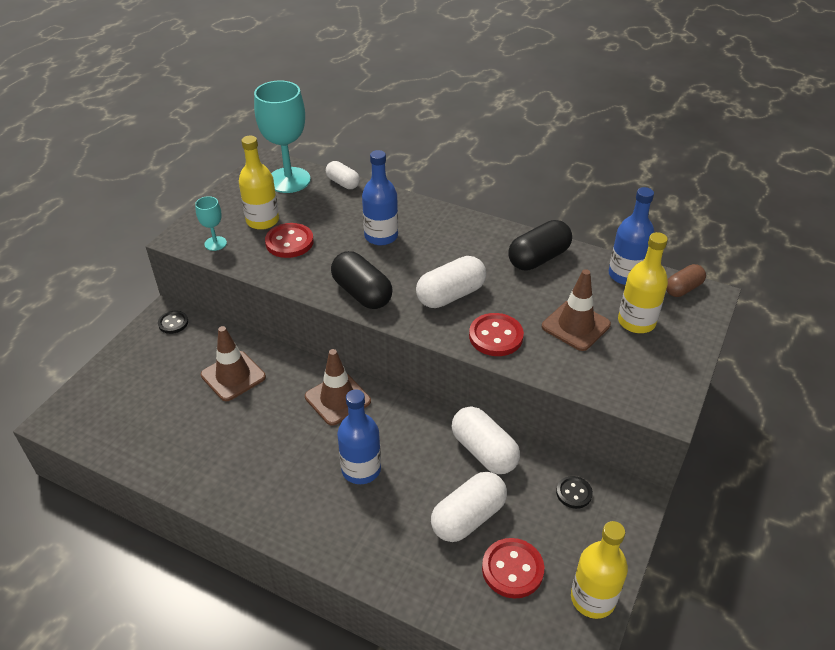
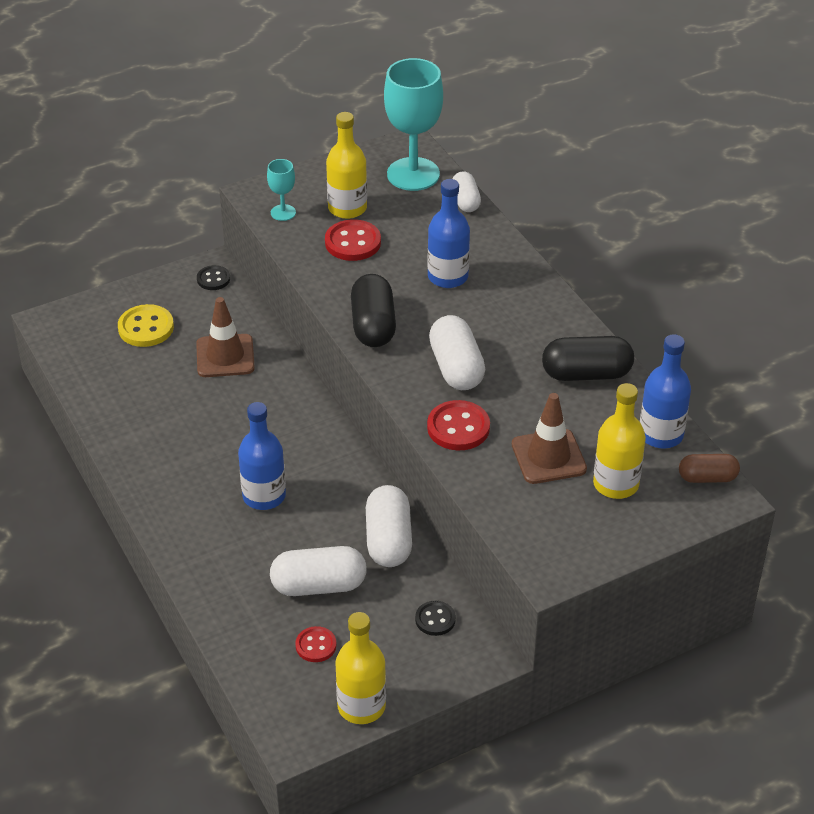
camera: 35 degrees right, 0 degrees up
brown traffic cone [305,349,371,426] -> none
white capsule [416,256,486,308] -> white capsule turned 75 degrees clockwise [429,315,485,390]
red button [482,538,544,599] -> red button [295,626,337,662], size x0.62
none -> yellow button [118,304,174,347]

